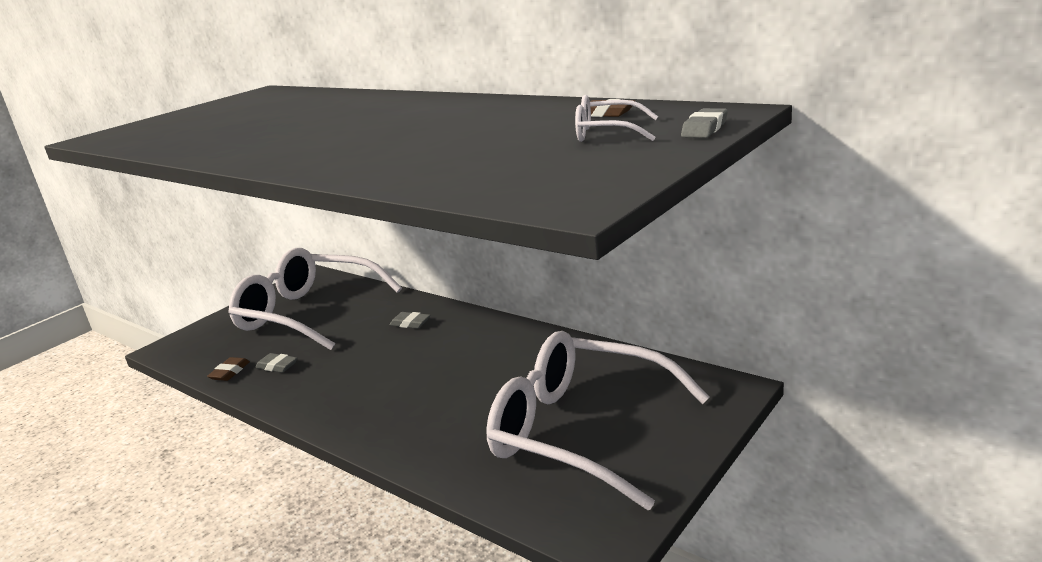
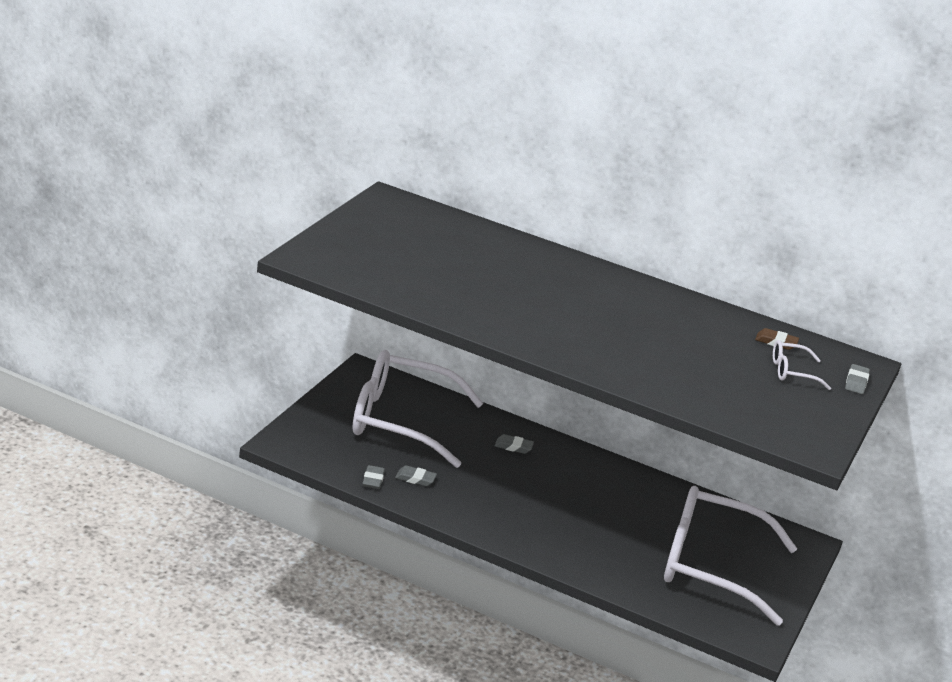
camera: 20 degrees left, 5 degrees up
brown eraser [207,357,250,381] -> grey eraser [362,465,385,489]

